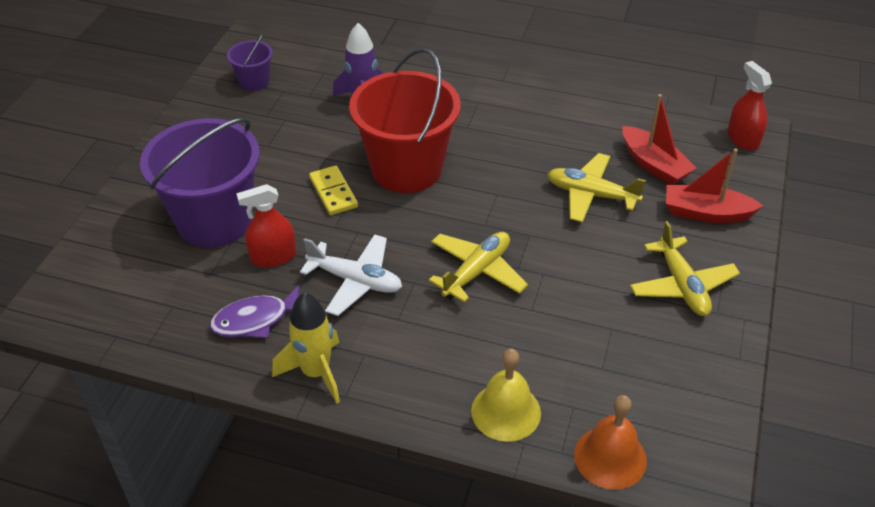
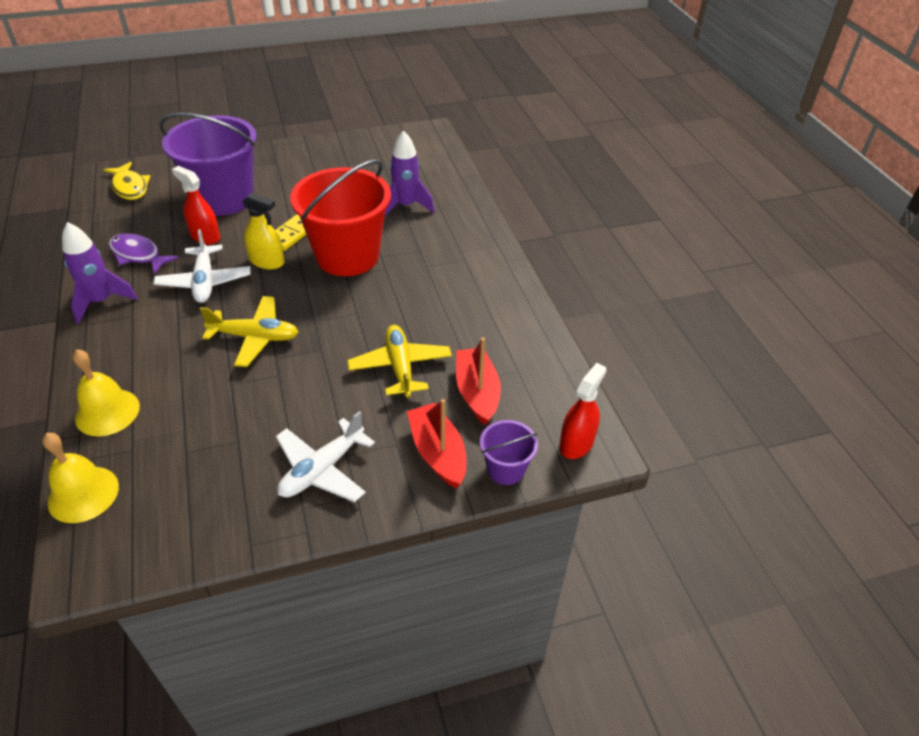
camera: 55 degrees right, 0 degrees up
purple bucket [227,34,273,91] -> purple bucket moved to [480,420,538,485]
yellow rocket [272,292,340,404] -> purple rocket [62,222,138,324]
orange bell [574,395,647,490] -> yellow bell [42,433,119,523]
red boat [622,94,697,185] -> red boat turned 150 degrees clockwise [456,337,501,425]
yellow plane [630,221,740,316] -> white plane [276,411,375,502]
none -> yellow fish [103,162,151,200]
none -> yellow spray bottle [242,193,284,269]

